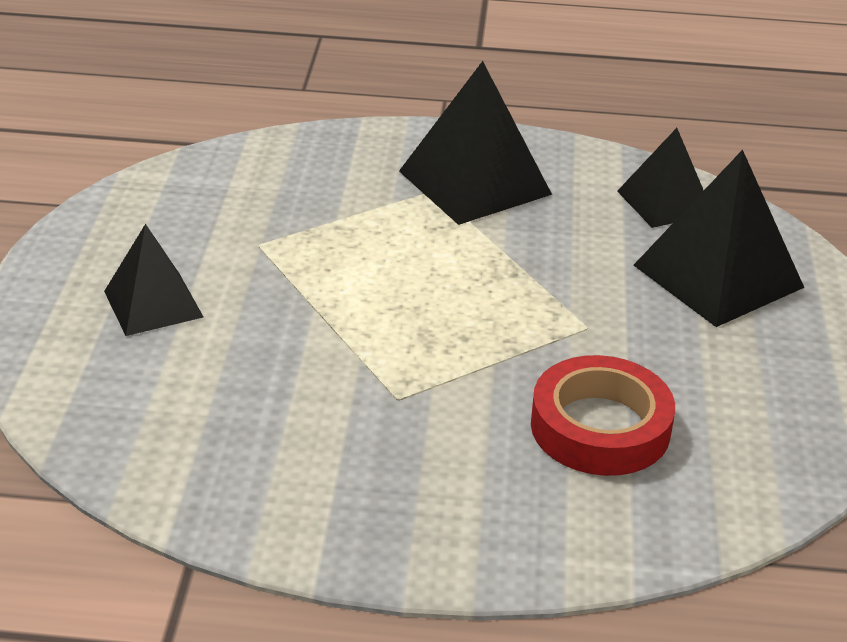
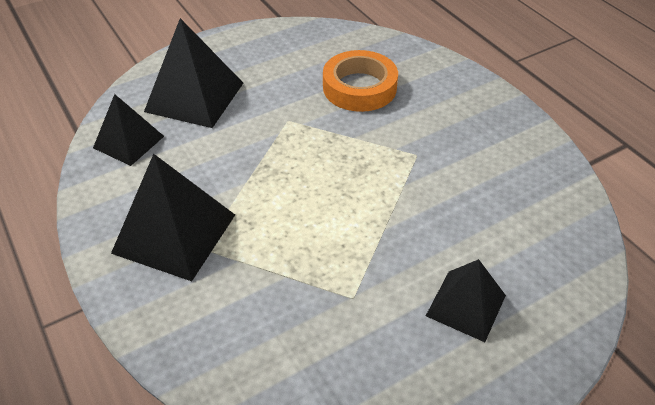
camera: 125 degrees left, 10 degrees up
red tape [531,355,675,476] -> orange tape [323,50,398,112]

